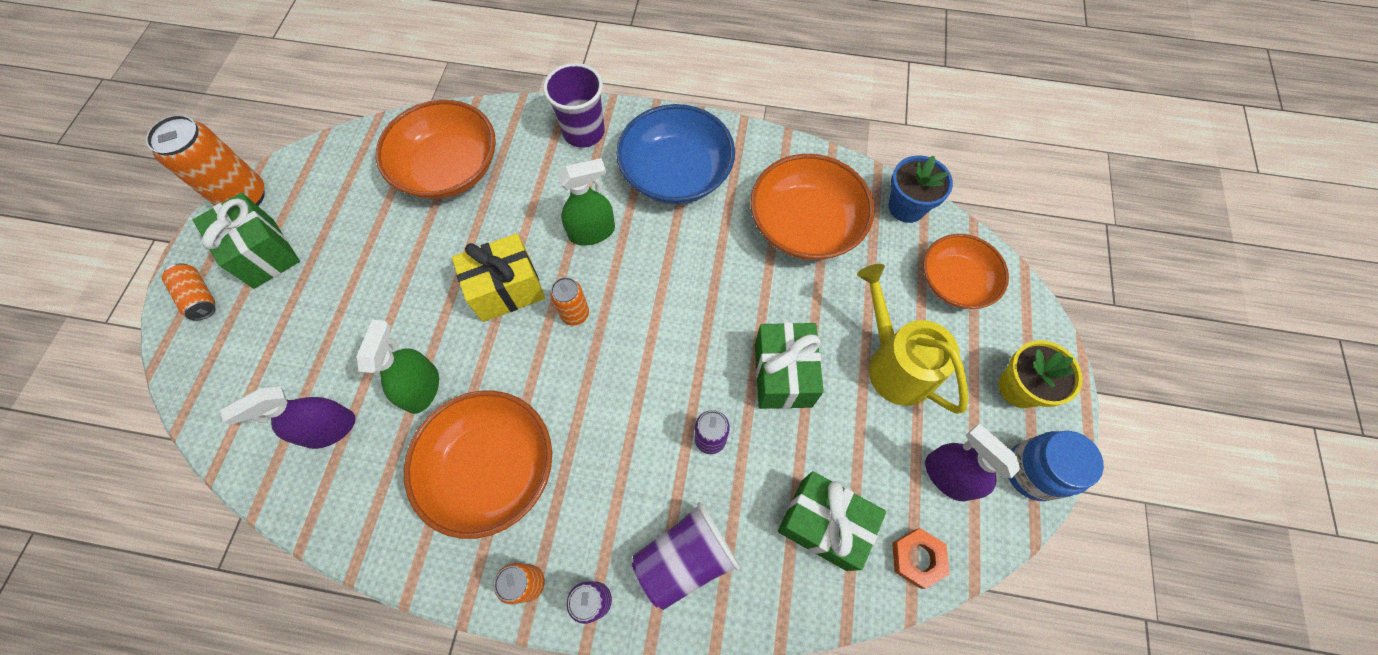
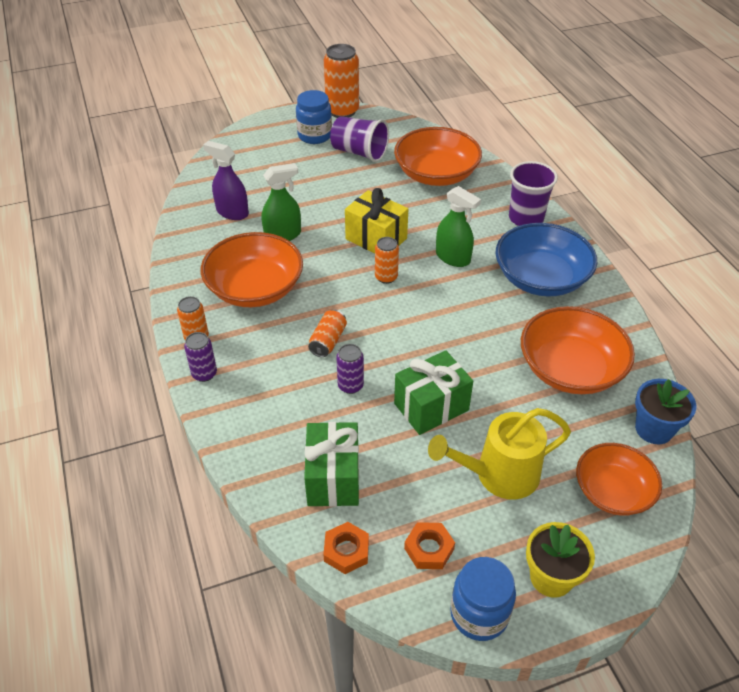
camera: 60 degrees right, 20 degrees down
orange can [162,263,216,321] -> orange can moved to [308,309,347,357]
green gift [193,193,300,289] -> blue jar [296,90,332,144]
purple cup [632,502,740,610] -> purple cup moved to [330,116,389,162]
yellow watering can [857,264,968,414] -> yellow watering can turned 135 degrees counterclockwise [428,408,571,500]
purple spray bottle [925,424,1020,501] -> orange nut [404,522,455,569]

